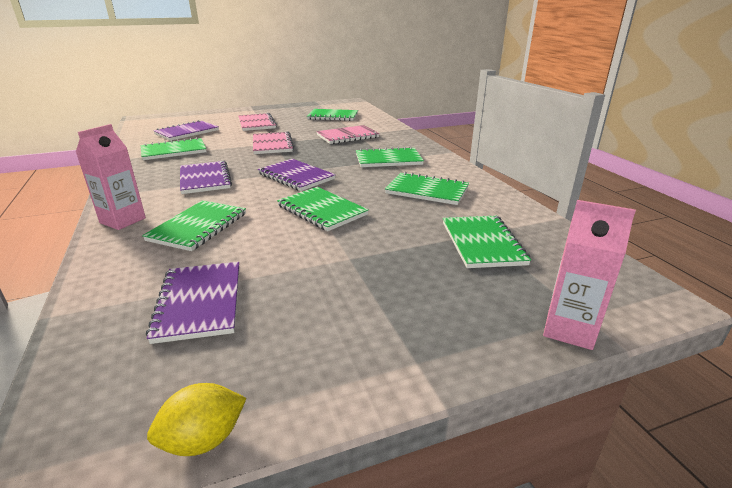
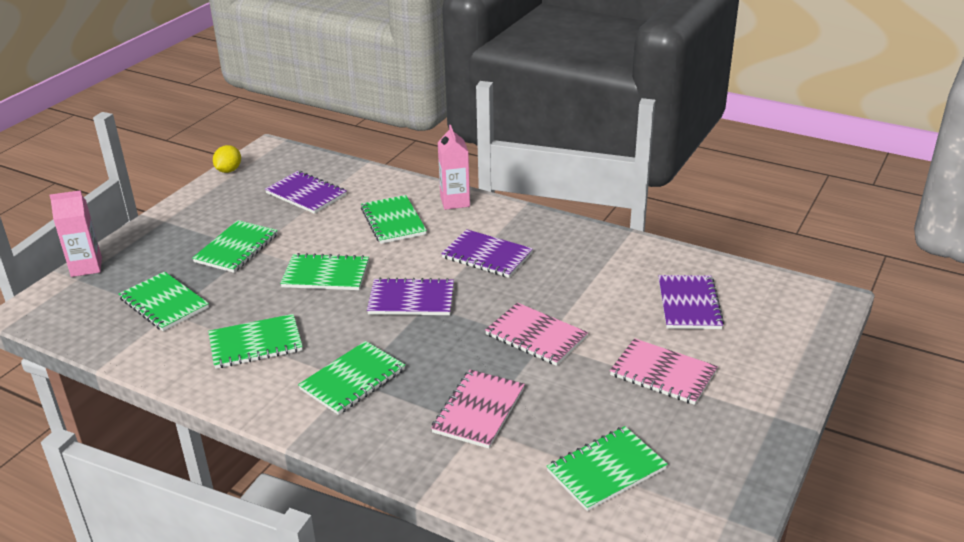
camera: 140 degrees right, 5 degrees up
green notebook [141,137,207,160] -> green notebook moved to [192,220,278,273]

